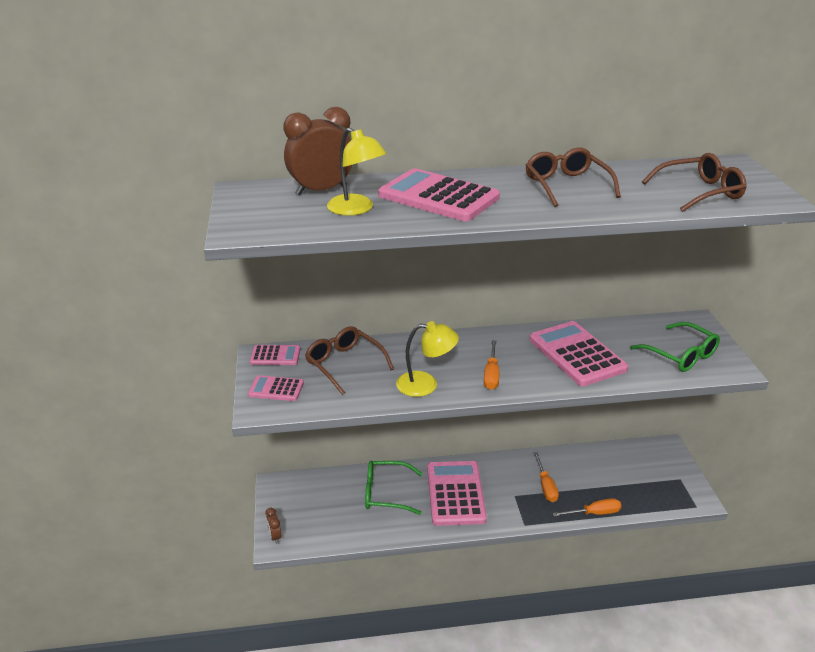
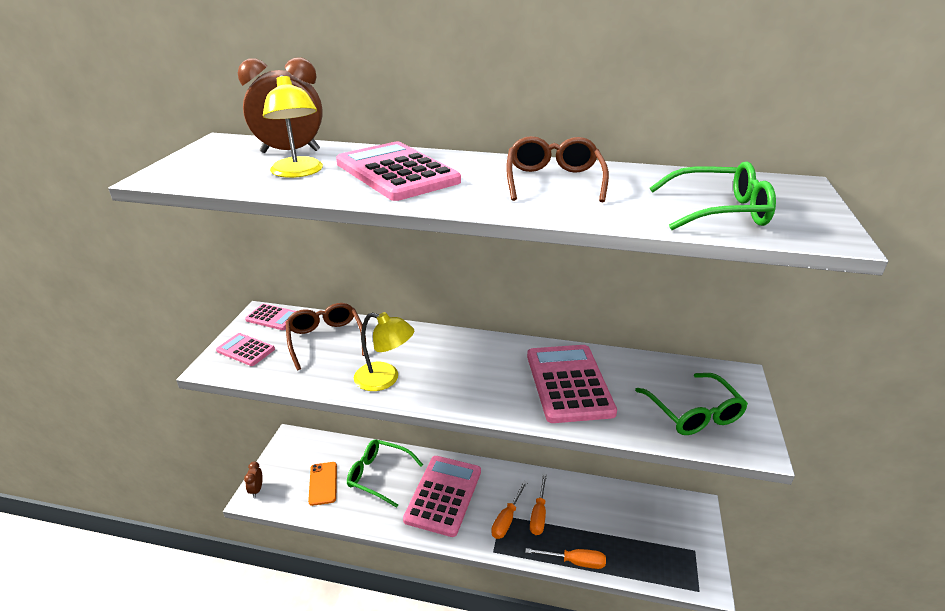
camera: 20 degrees right, 0 degrees up
orange screwdriver [484,340,499,390] -> orange screwdriver moved to [491,481,528,539]
brown glasses [642,153,746,212] -> green glasses [650,161,776,230]
none -> orange phone [308,462,337,506]

